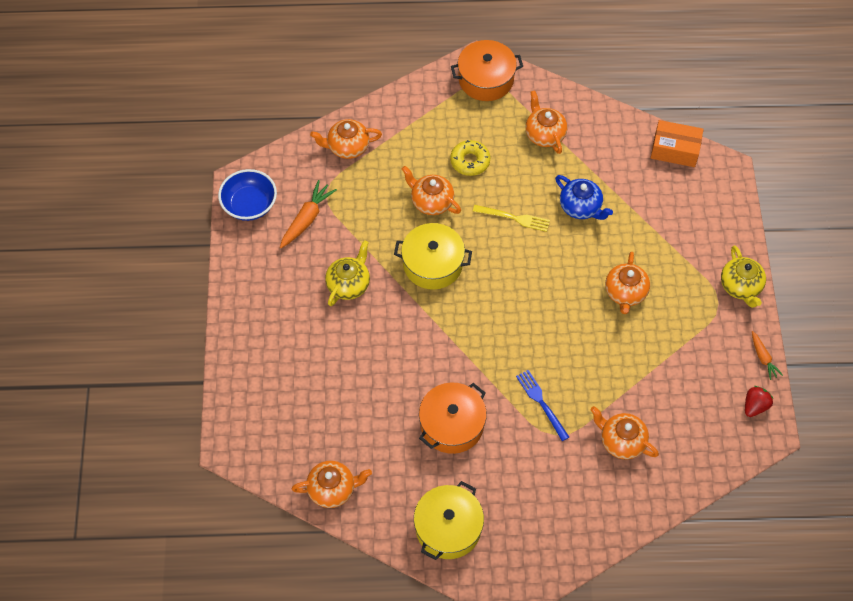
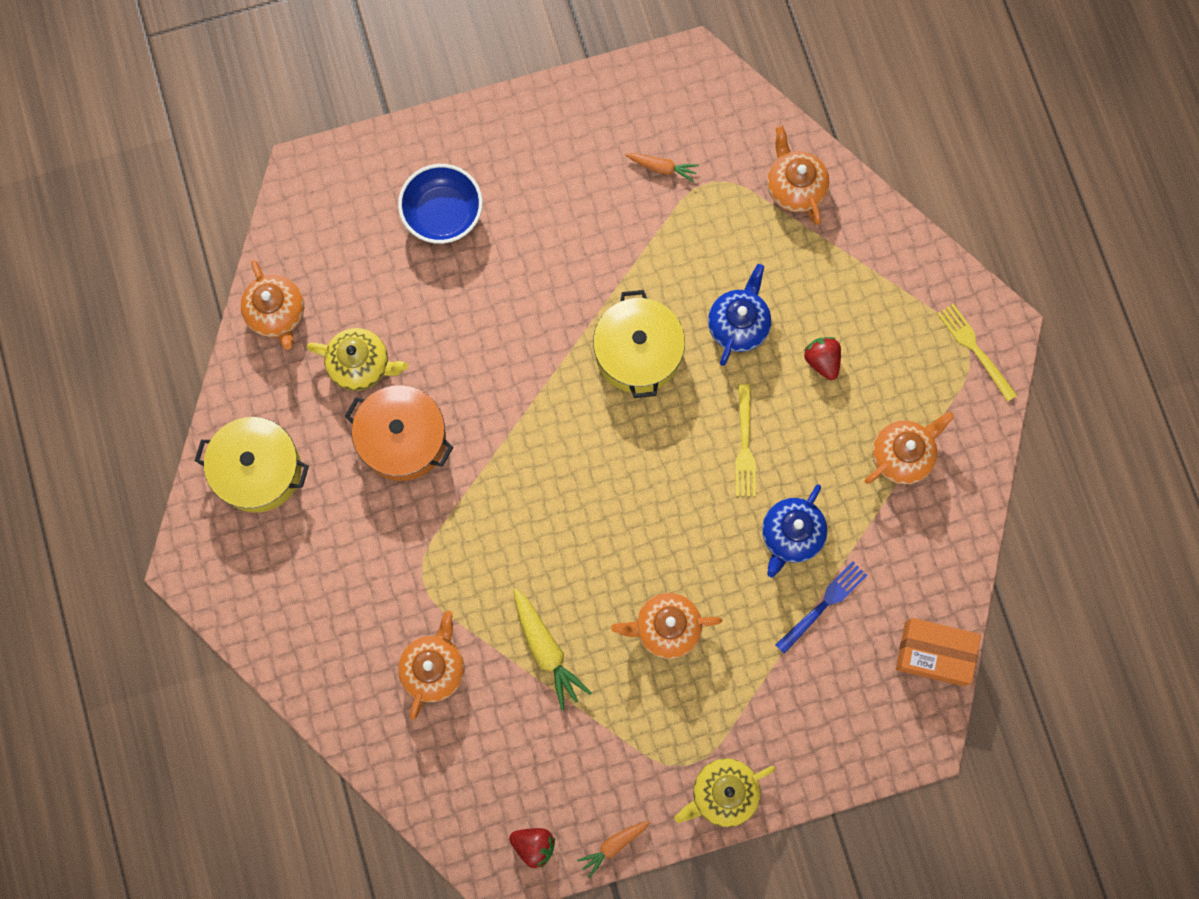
camera: 75 degrees right, 15 degrees up
blue bowl [218,169,277,221] -> blue bowl moved to [398,164,483,244]
orange carrot [280,180,337,248] -> orange carrot [625,153,699,183], size x0.61
yellow teapot [325,240,370,306] -> yellow teapot moved to [306,328,408,391]
orange teapot [402,166,461,215] -> blue teapot [708,264,771,366]
yellow donut [450,140,490,176] -> red strawberry [804,337,841,380]
orange pot [451,40,523,101] -> yellow fork [937,303,1017,402]
blue fork [516,370,569,441] -> blue fork moved to [775,562,867,654]
orange box [651,120,704,167] -> orange box turned 75 degrees counterclockwise [896,618,981,686]
none -> yellow carrot [514,588,591,710]

